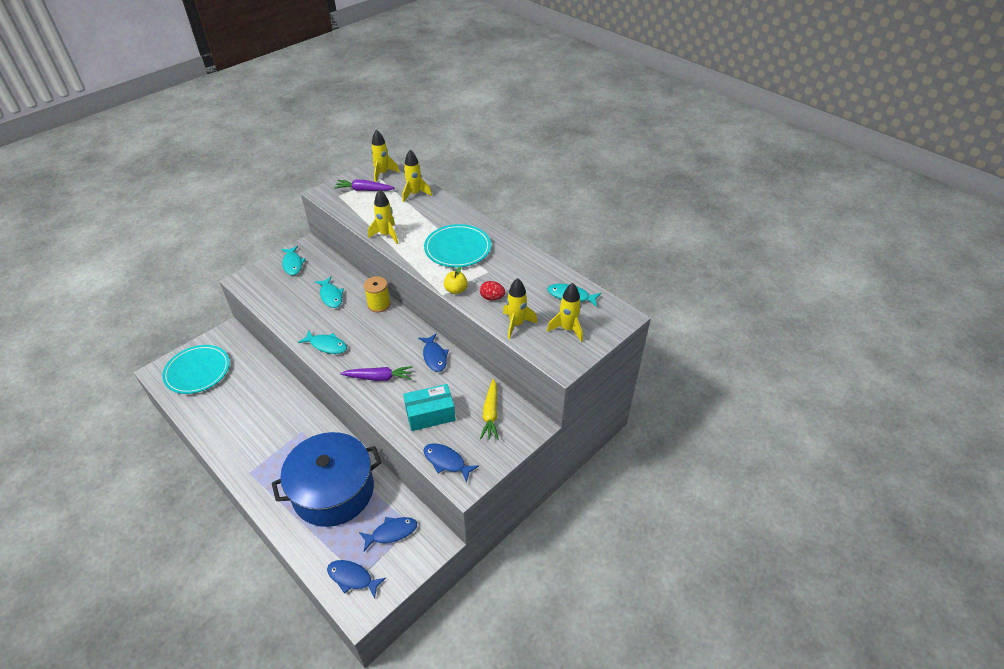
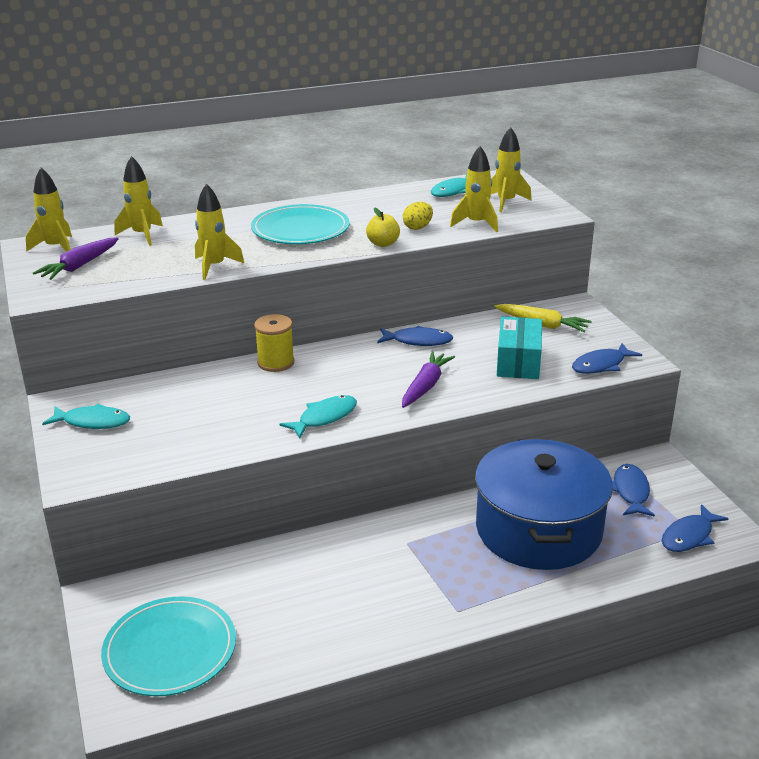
camera: 65 degrees left, 15 degrees down
turquoise fish [315,277,344,308] -> none
red egg [480,281,505,300] -> yellow egg [403,202,433,230]

